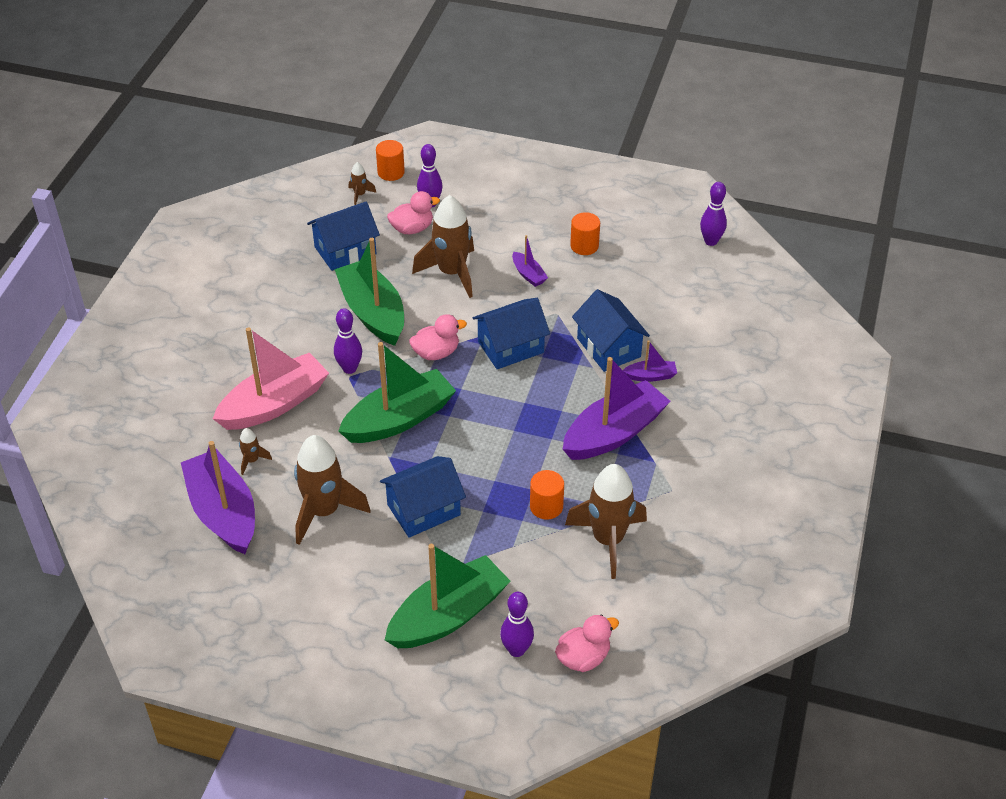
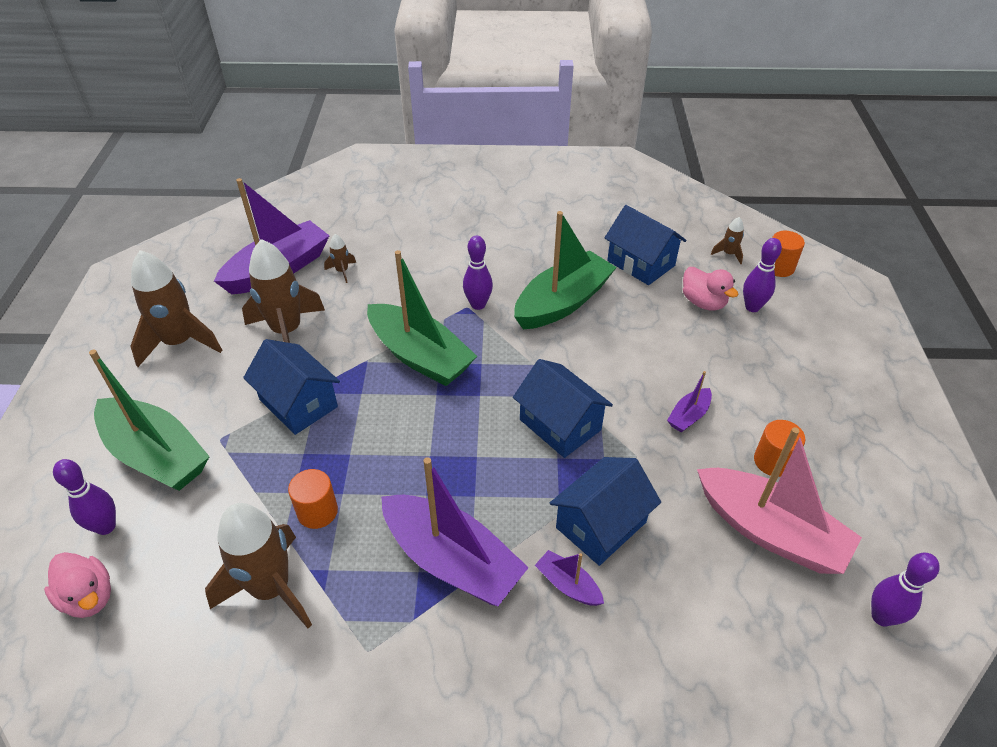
camera: 75 degrees right, 0 degrees up
pink boat [213,327,329,430] -> pink boat moved to [697,427,862,574]
pink duck [409,314,467,360] -> none
brown rocket [412,195,474,298] -> brown rocket moved to [130,251,222,367]
purple boat [623,340,677,382] -> purple boat turned 150 degrees clockwise [535,550,604,606]

